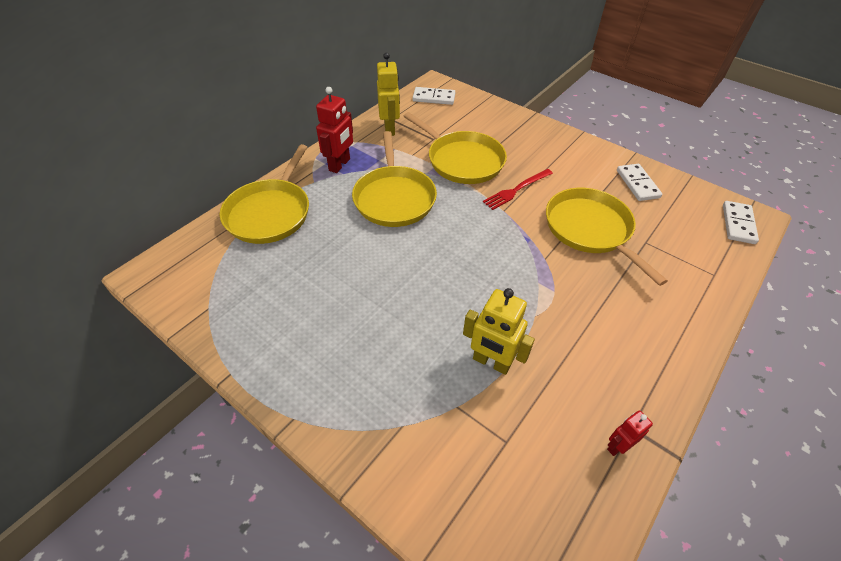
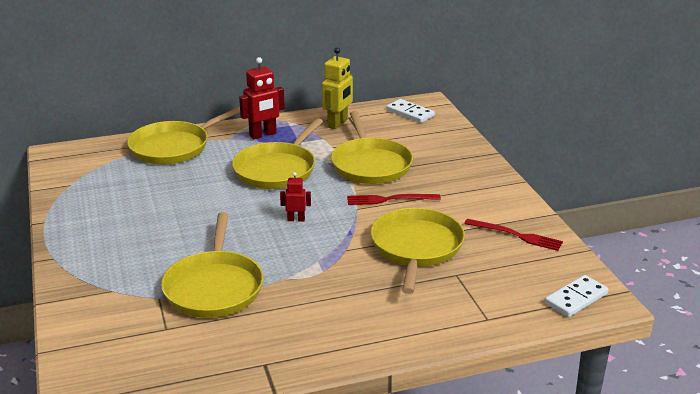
camera: 35 degrees right, 20 degrees down
yellow robot [463,288,535,375] -> yellow pan [161,212,264,318]
red robot [607,410,653,456] -> red robot moved to [280,172,311,221]
white domino [617,164,662,201] -> red fork [464,219,563,251]

